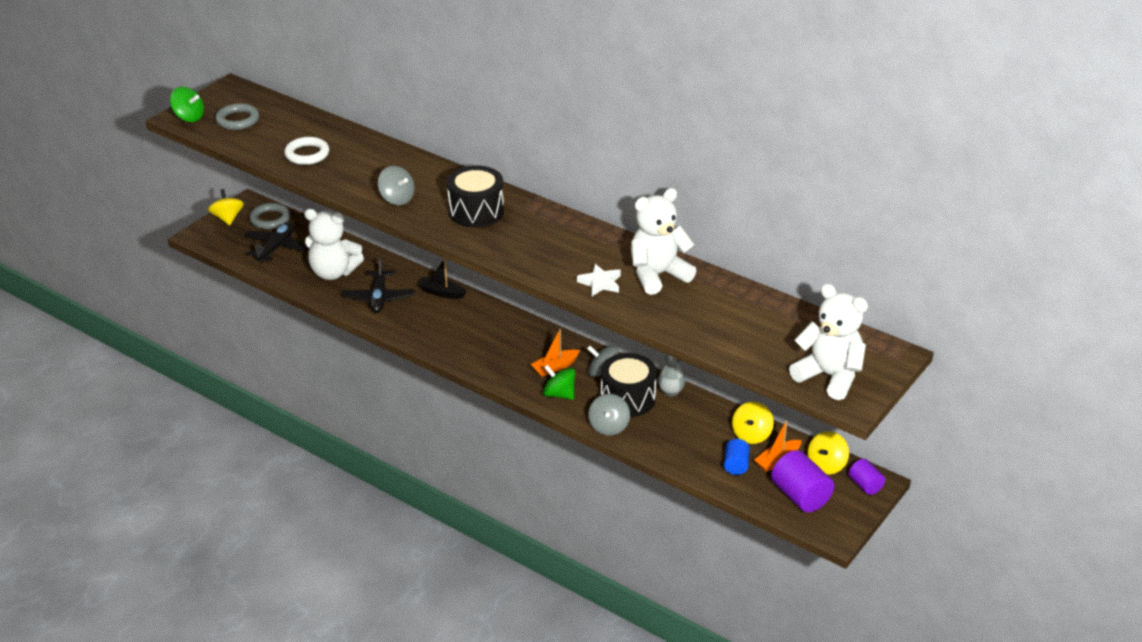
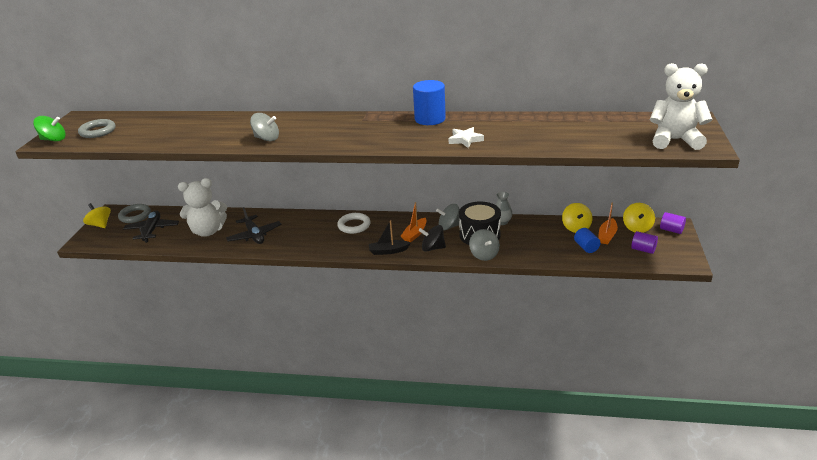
camera: 25 degrees left, 5 degrees down
white ring [284,137,329,165] -> white ring moved to [337,213,371,234]
black boat [418,258,467,299] -> black boat moved to [369,220,411,255]
black drum [447,165,504,228] -> none
green spinning top [543,365,576,400] -> black spinning top [419,225,446,252]
white teddy bear [631,188,697,295] -> none
purple cylinder [771,450,834,512] -> purple cylinder [631,231,658,254], size x0.58
none -> blue cylinder [413,80,446,125]

